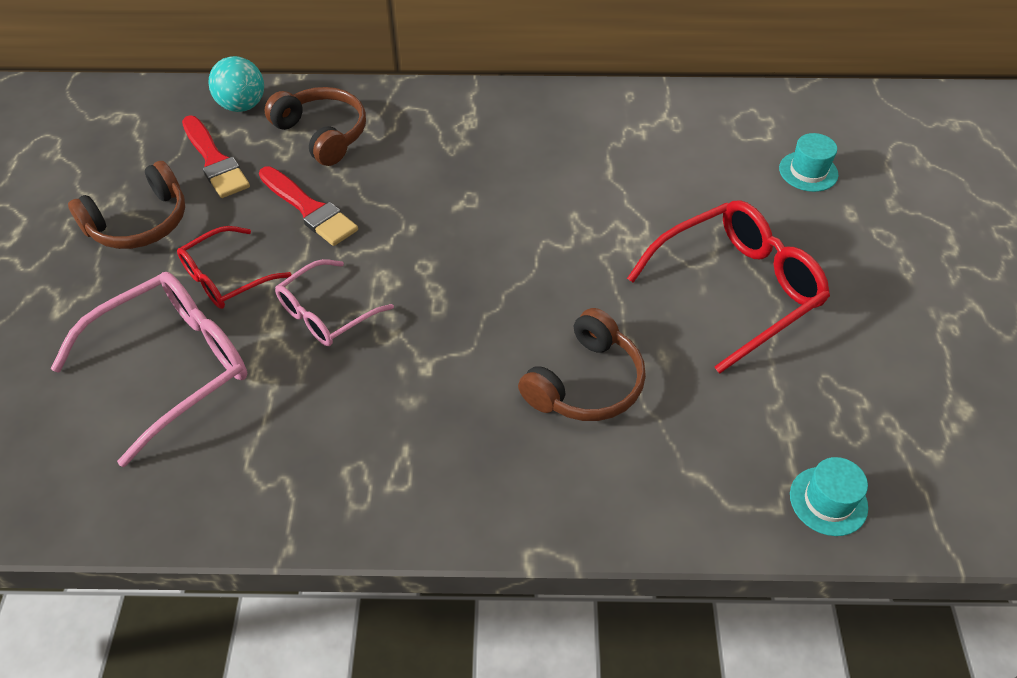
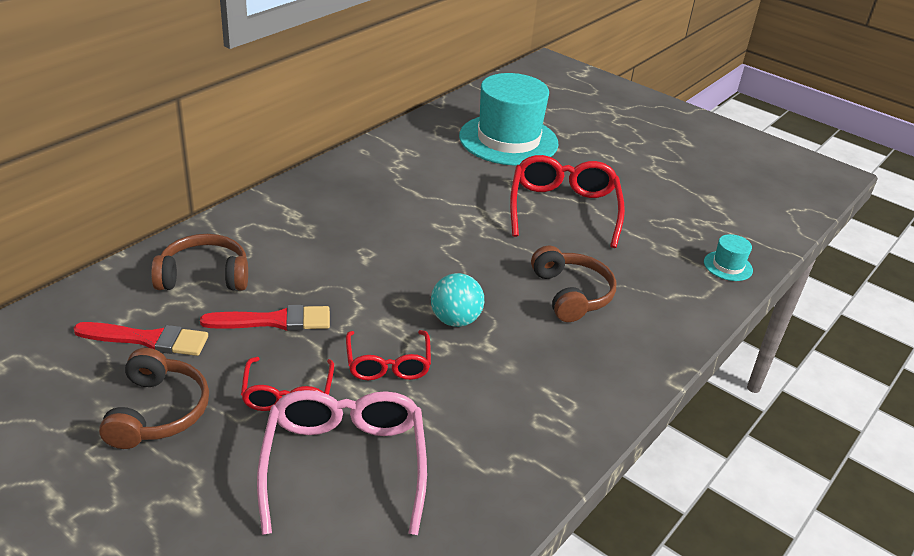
camera: 55 degrees left, 15 degrees down
turquoise ball [208,56,264,112] -> turquoise ball moved to [431,273,484,327]
pink glasses [275,259,394,346] -> red glasses [346,330,431,380]
turquoise hat [779,133,838,192] -> turquoise hat [459,73,559,166], size x2.43

